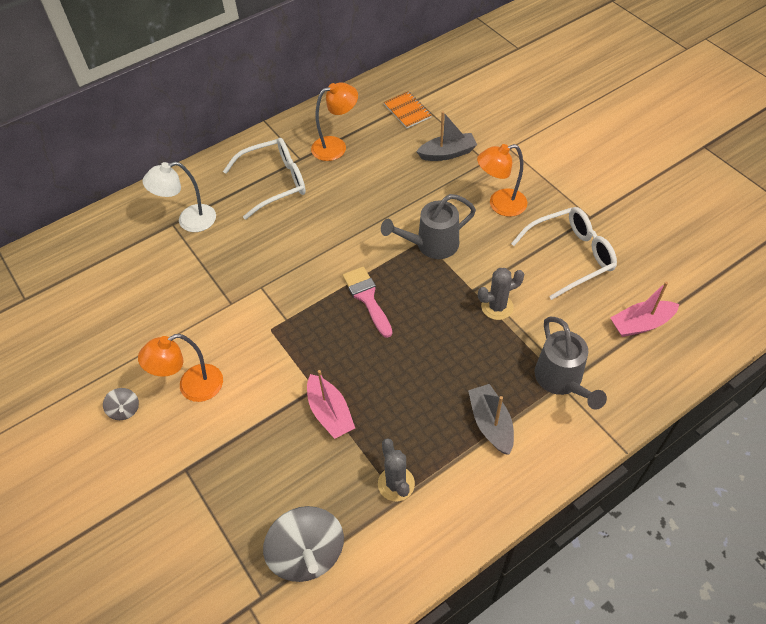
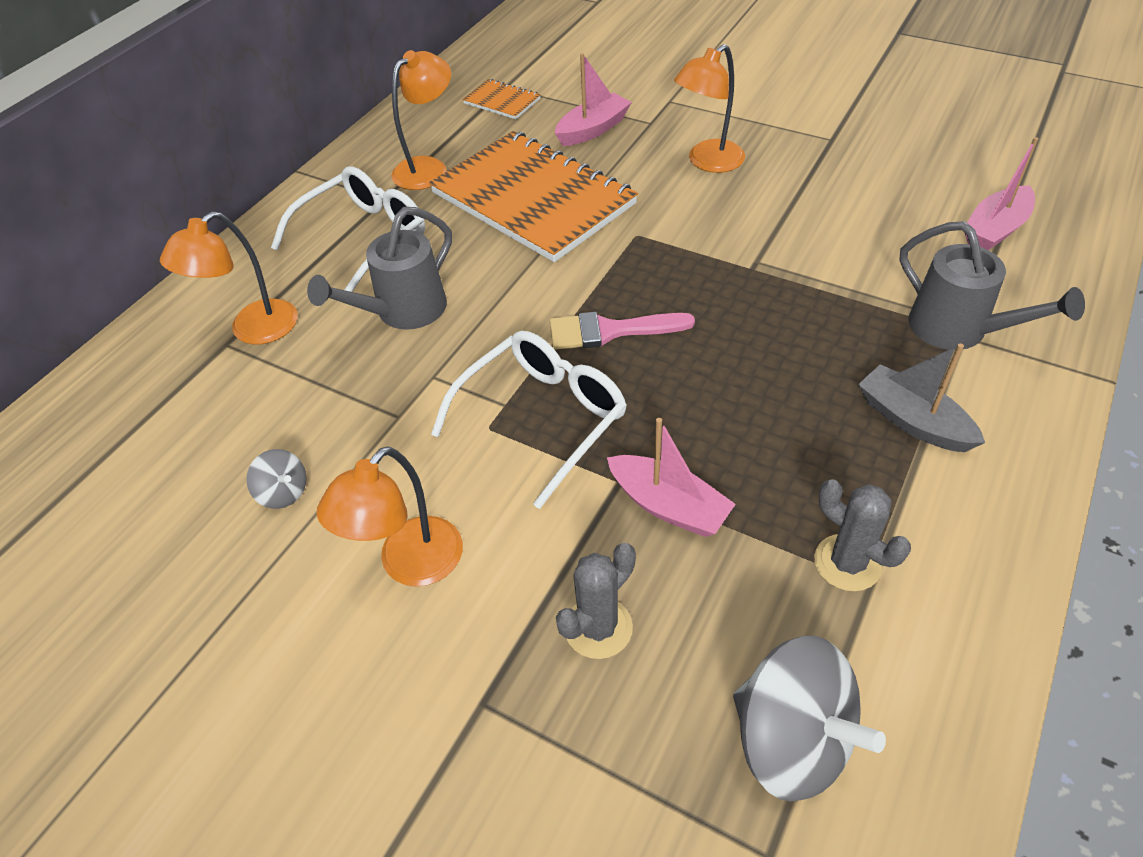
camera: 25 degrees left, 5 degrees down
grey spinning top [103,388,139,420] -> grey spinning top moved to [246,449,306,509]
white lamp [142,162,216,232] -> orange lamp [160,212,298,344]
pink brush [343,267,392,338] -> pink brush turned 45 degrees counterclockwise [550,312,695,350]
grey watering can [381,194,476,259] -> grey watering can moved to [307,207,452,330]
grey boat [416,111,477,161] -> pink boat [555,53,632,146]
grey cactus [478,268,524,320] -> grey cactus moved to [556,543,636,659]
white glasses [511,207,617,300] -> white glasses moved to [431,331,627,509]
none -> orange notebook [429,131,638,262]

